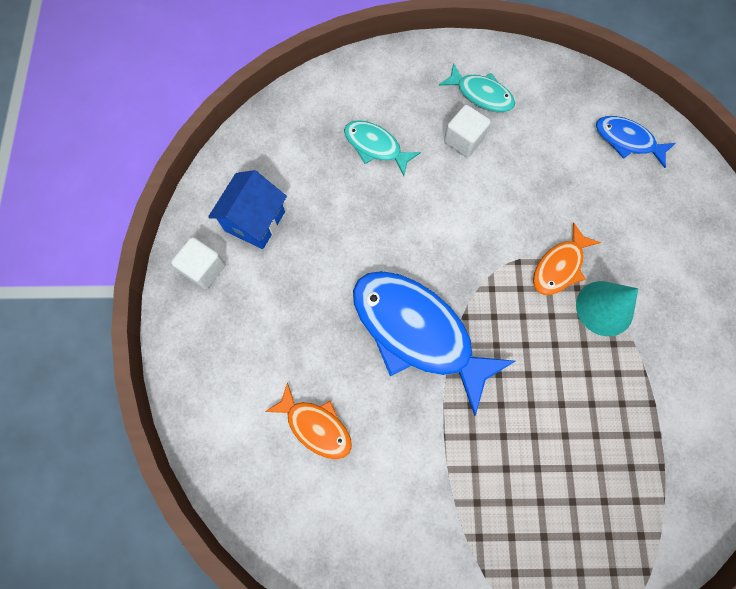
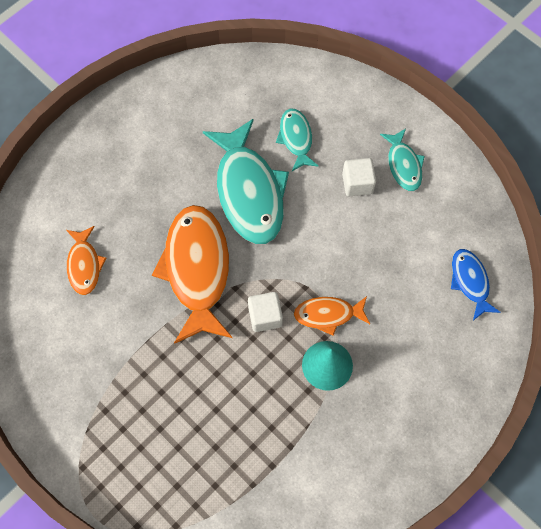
camera: 45 degrees right, 5 degrees down
white cube [171,237,226,289] -> white cube moved to [248,292,283,332]
blue house [208,170,287,249] -> none
blue fish [353,271,515,416] -> orange fish [152,205,232,344]
none -> turquoise fish [202,118,289,244]

